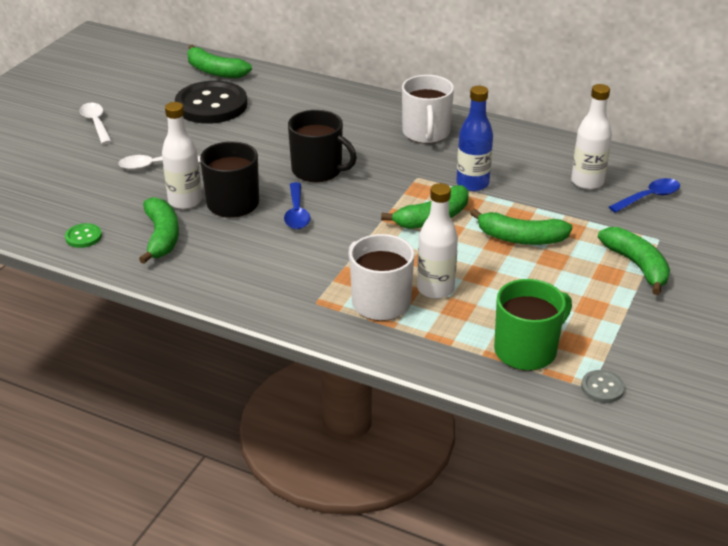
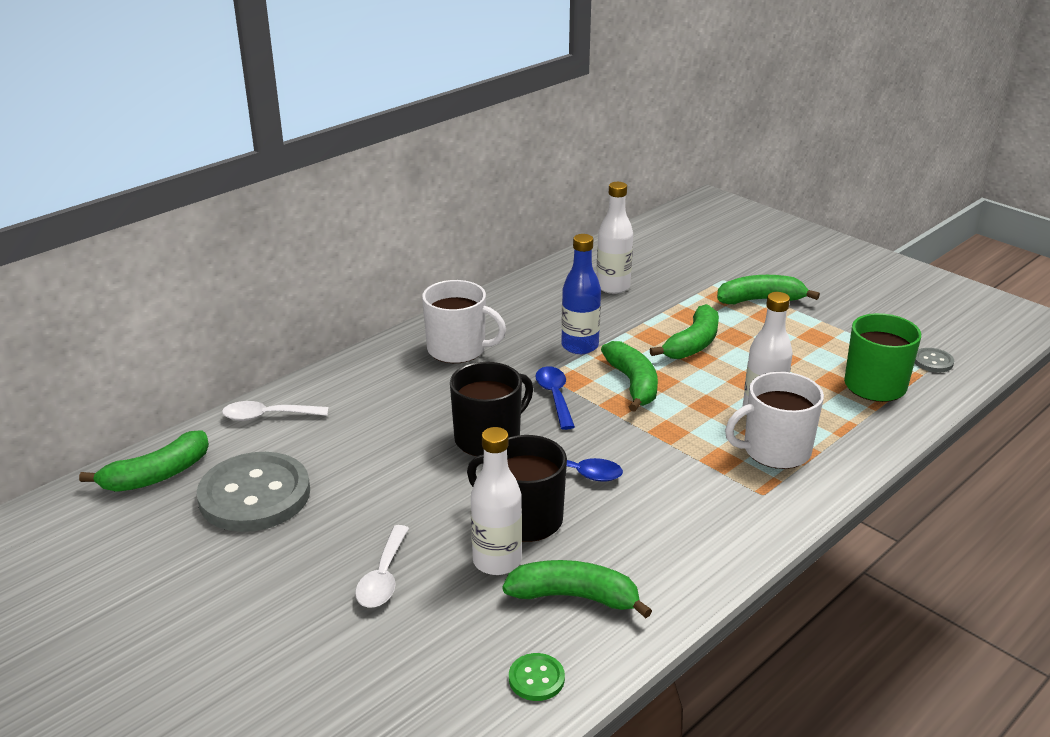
camera: 70 degrees left, 5 degrees down
white spoon [80,103,112,144] -> white spoon moved to [222,401,328,421]
black button [175,81,247,124] -> grey button [197,452,310,532]
blue spoon [609,178,680,213] -> blue spoon moved to [535,366,575,430]

